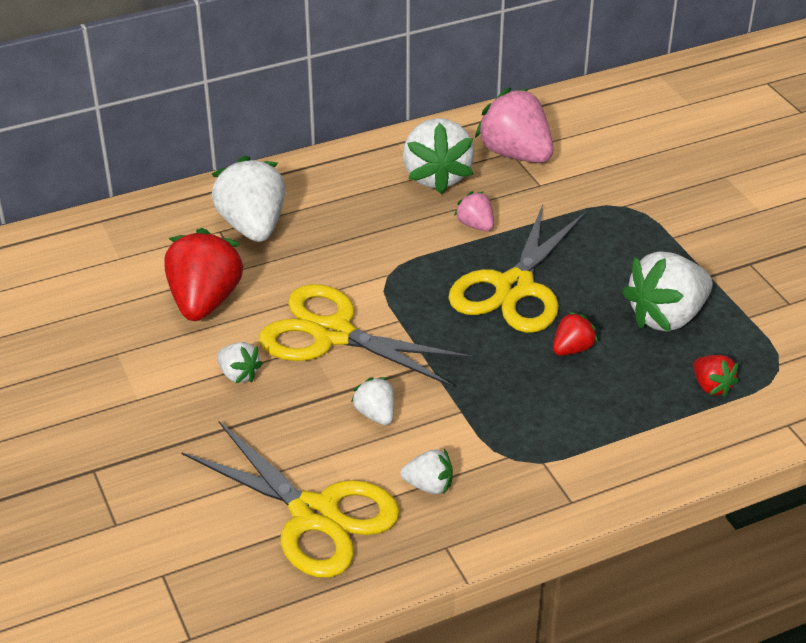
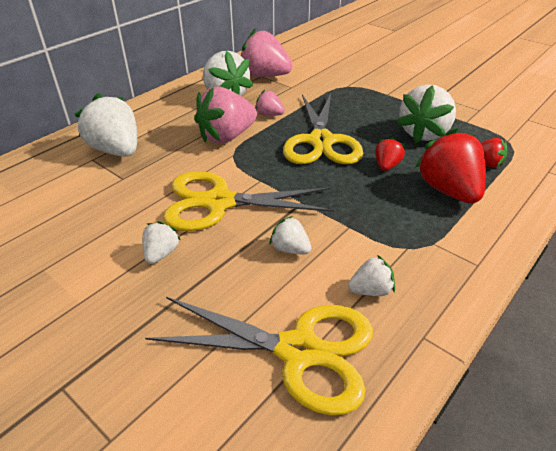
camera: 25 degrees left, 0 degrees up
red strawberry [164,228,244,321] -> red strawberry moved to [415,128,486,204]
white strawberry [217,342,263,383] -> white strawberry turned 90 degrees counterclockwise [142,221,181,264]
none -> pink strawberry [194,87,257,143]

